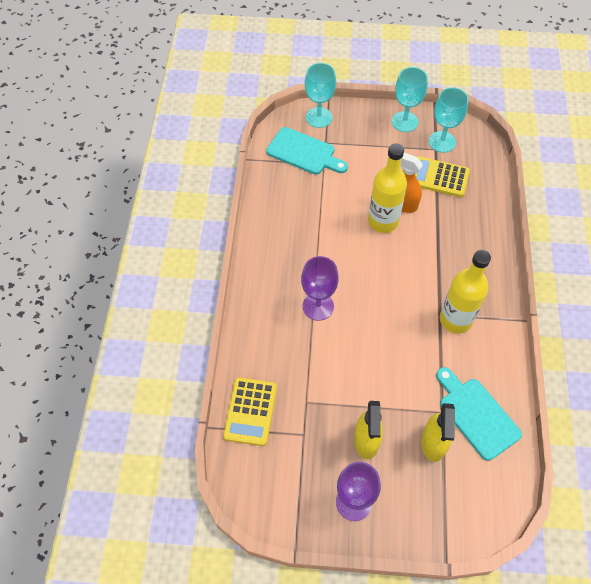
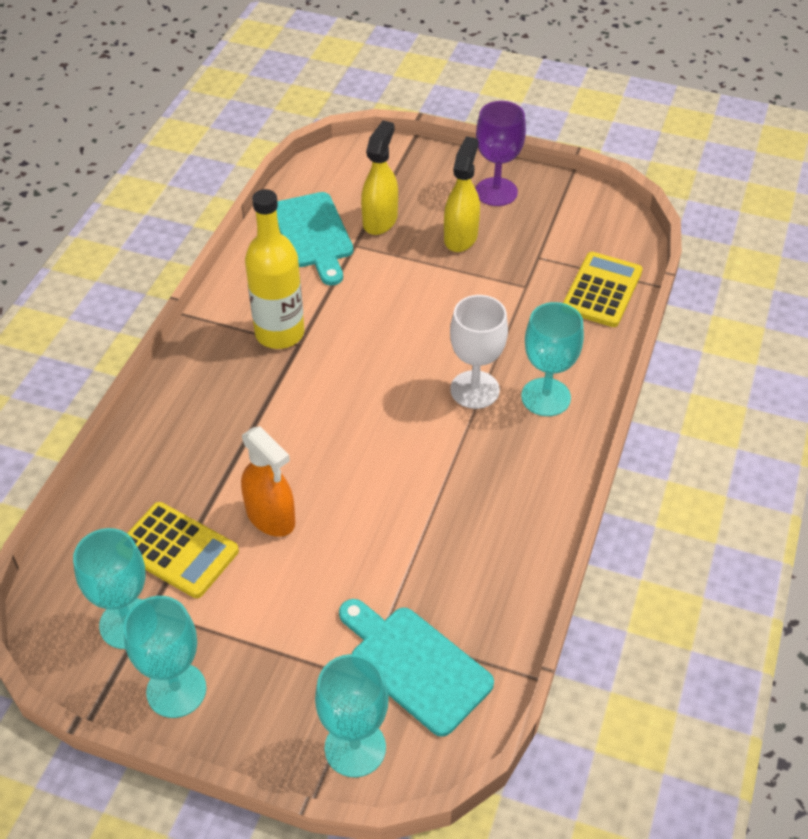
camera: 165 degrees left, 10 degrees down
purple goblet [301,256,339,321] -> white goblet [450,295,508,409]
yellow bottle [368,143,407,233] -> none
none -> turquoise goblet [521,302,584,416]

